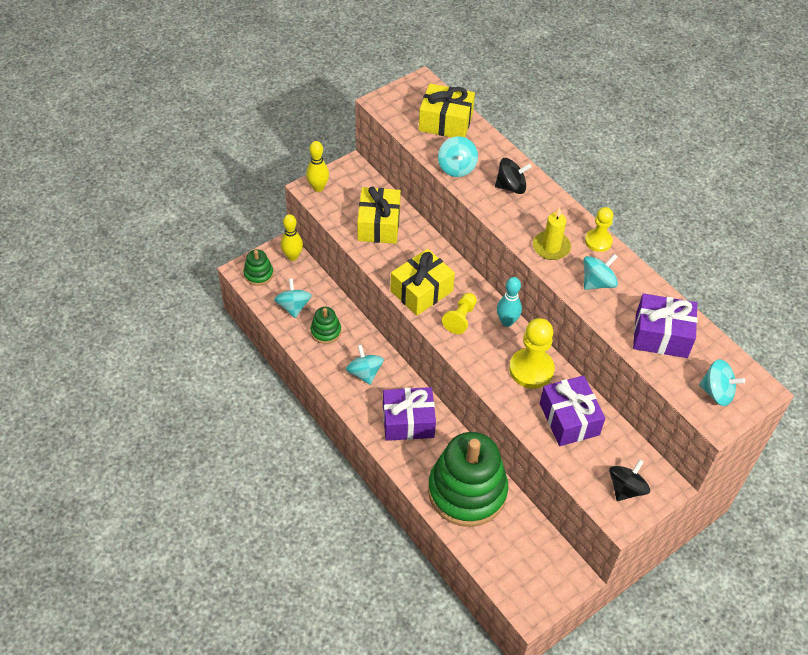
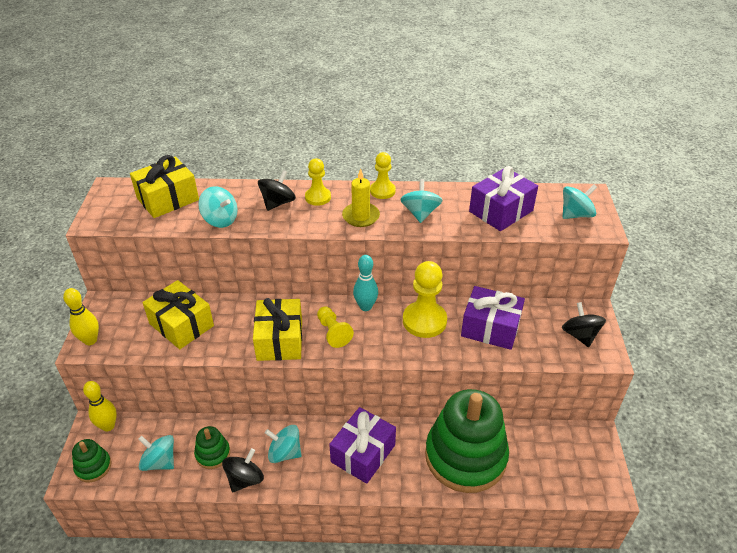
camera: 50 degrees left, 10 degrees down
none -> black spinning top [222,448,264,492]
none -> yellow pawn [305,159,331,206]

